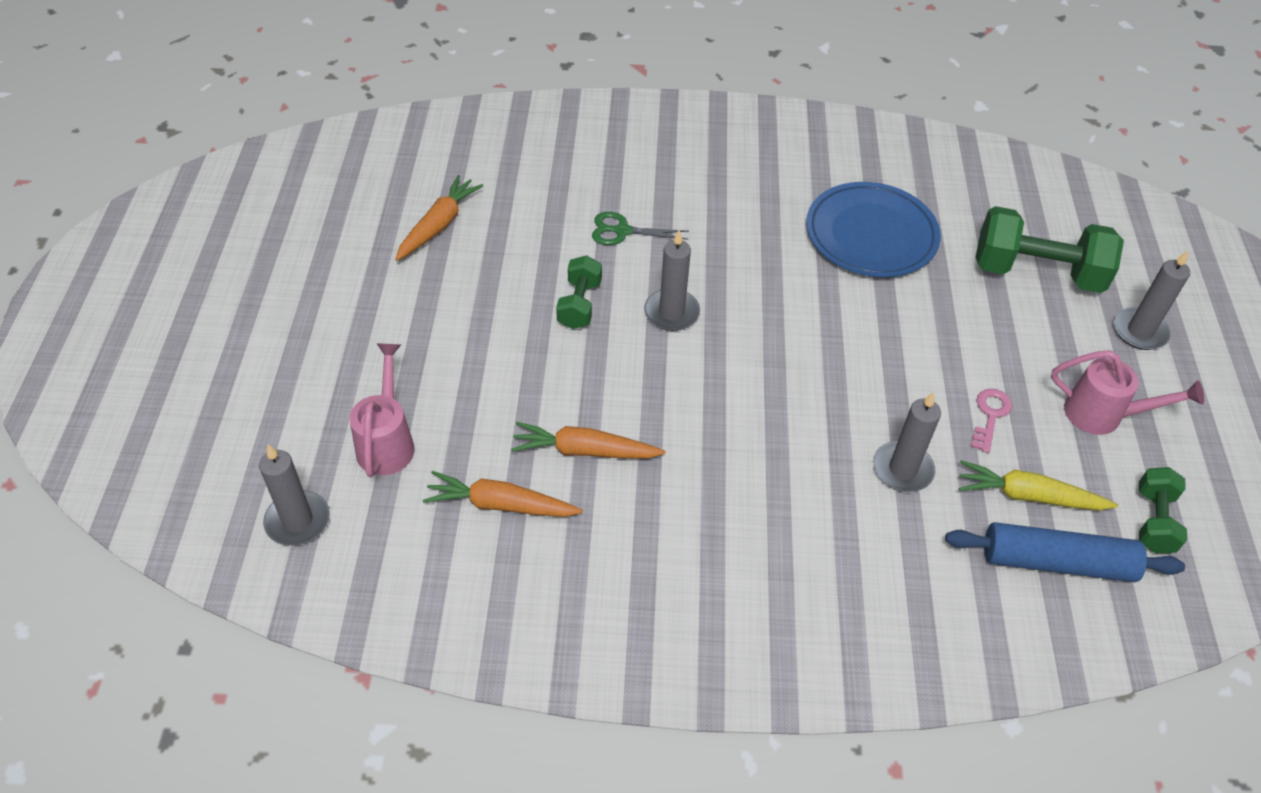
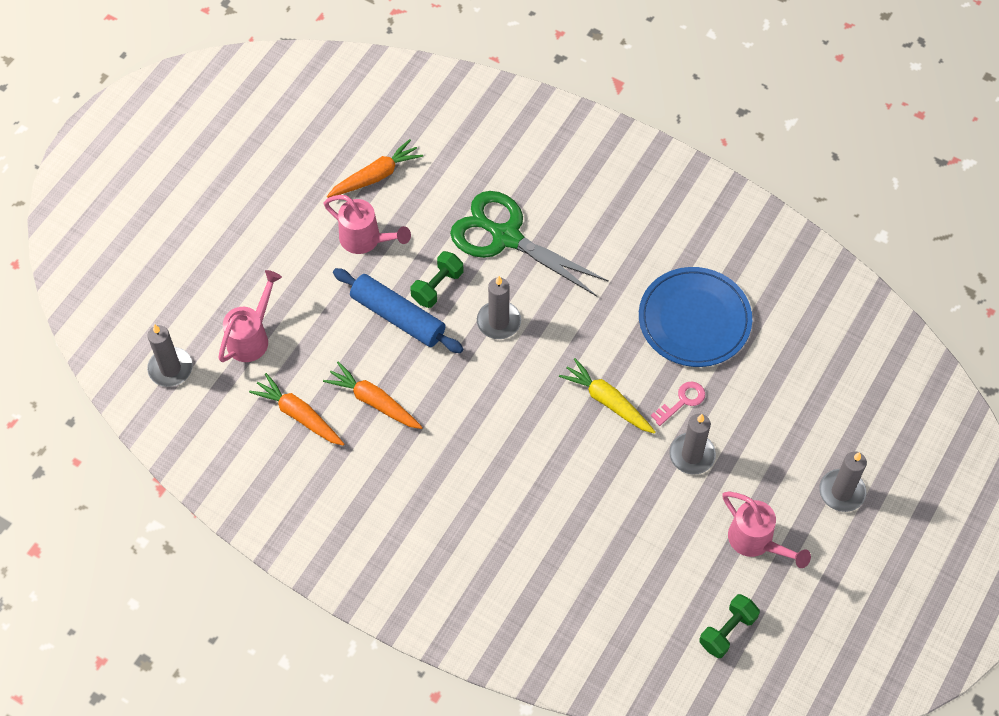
camera: 30 degrees right, 10 degrees up
green scissors [592,212,689,245] -> green scissors [450,191,609,296], size x2.08
grey candle [873,392,941,492] -> grey candle moved to [669,414,716,475]
blue rolling pin [945,522,1185,582] -> blue rolling pin moved to [333,268,463,353]
yellow carrot [959,460,1118,510] -> yellow carrot moved to [559,358,655,434]
pink key [971,389,1012,453] -> pink key moved to [651,382,705,426]
green dumbbell [976,206,1124,293] -> none
none -> pink watering can [324,195,411,254]

